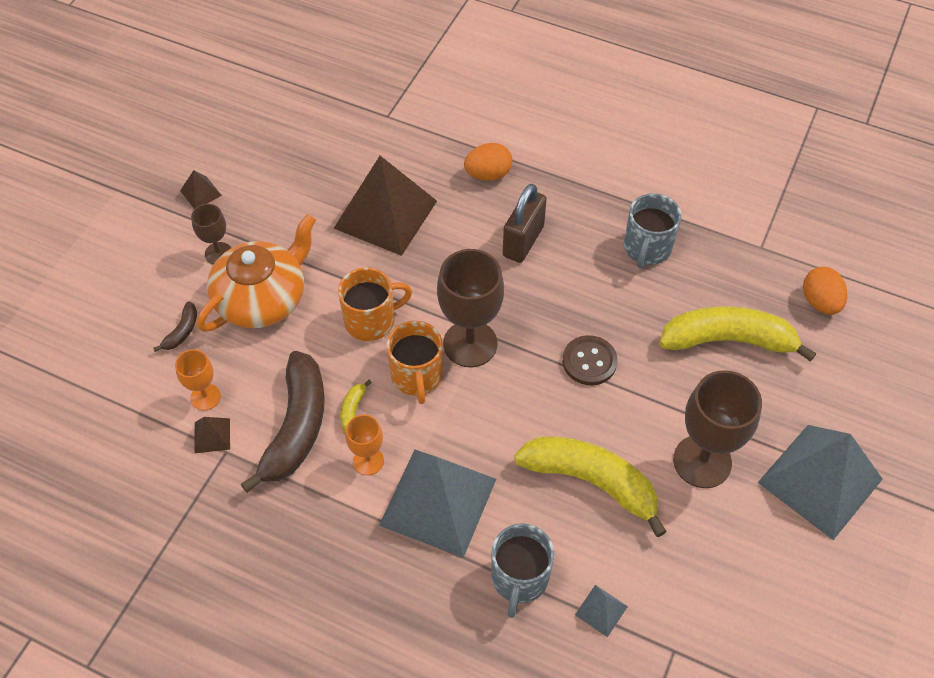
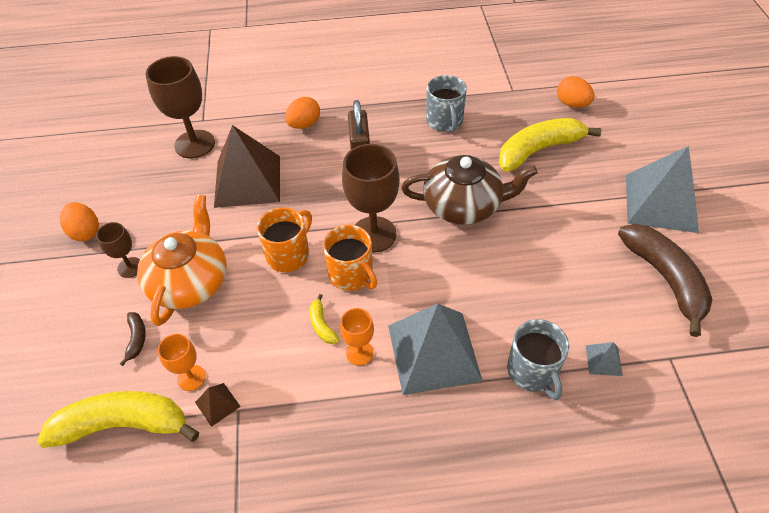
camera: 30 degrees left, 5 degrees down
brown pyramid [180,170,222,209] -> orange egg [60,202,99,241]
brown banana [241,351,325,493] -> brown banana moved to [618,224,712,337]
yellow banana [514,436,667,537] -> yellow banana moved to [37,391,199,448]
brown button [563,335,618,385] -> brown teapot [401,155,538,225]
brown goblet [673,370,762,488] -> brown goblet moved to [146,56,215,158]

